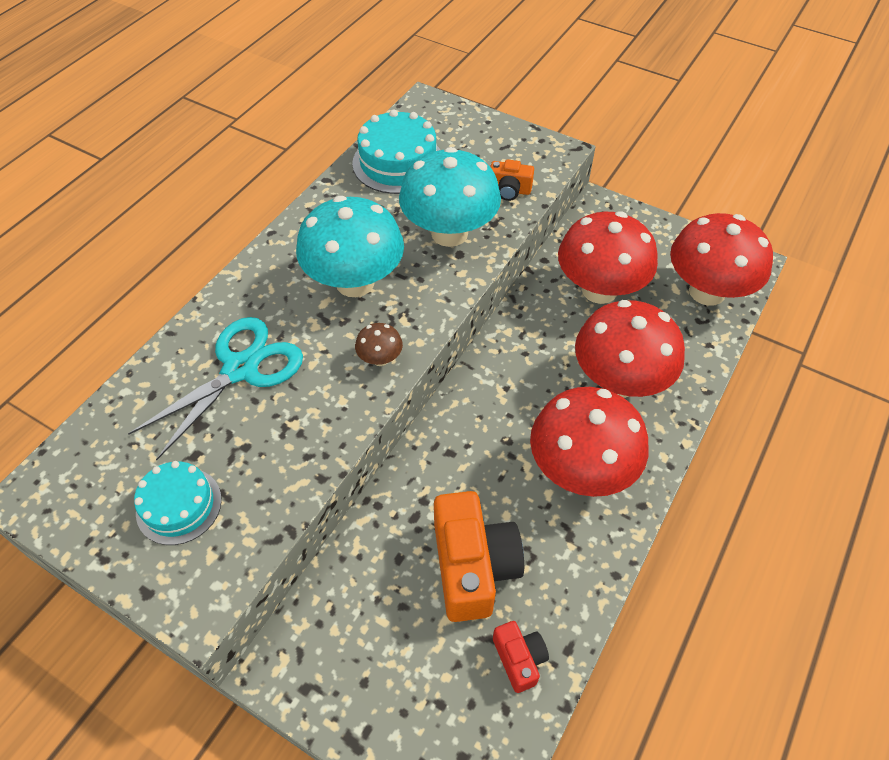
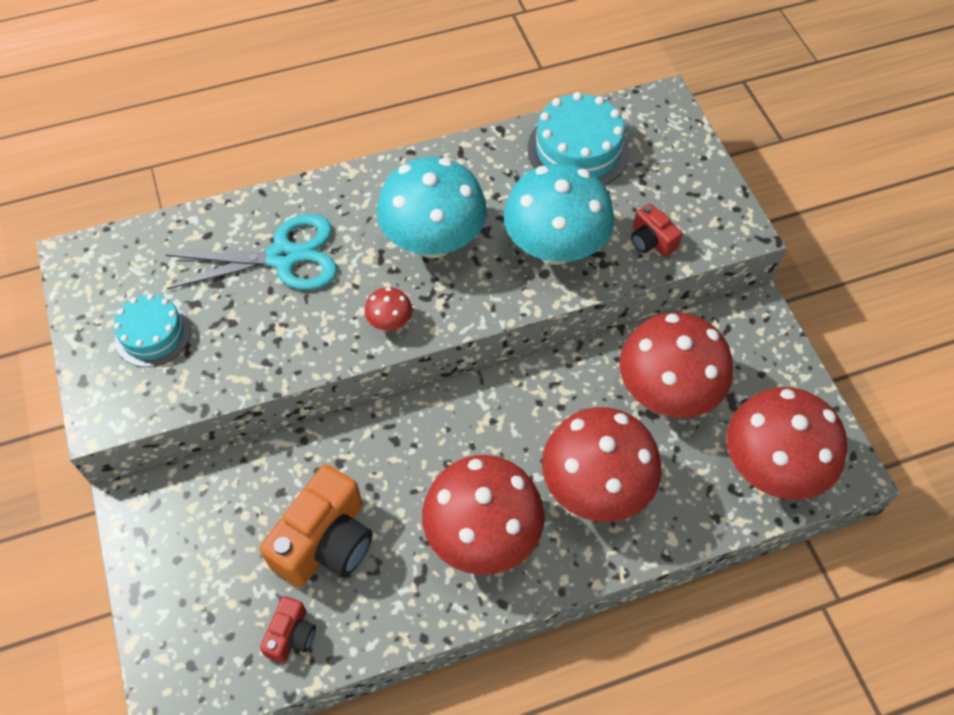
camera: 40 degrees right, 5 degrees up
brown mushroom [355,323,403,366] -> red mushroom [365,287,412,331]
orange camera [490,159,534,201] -> red camera [631,203,682,257]

